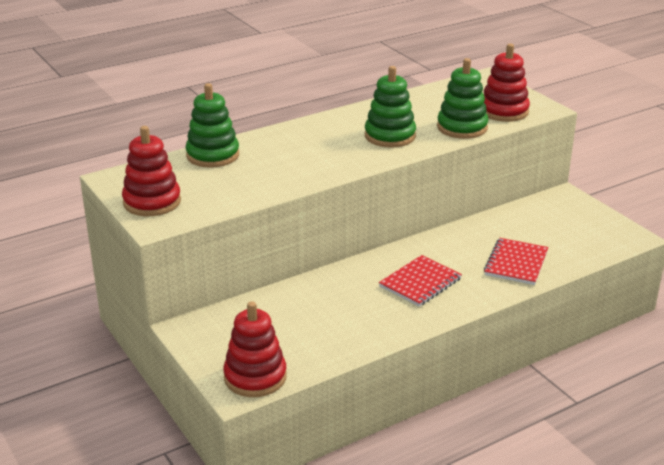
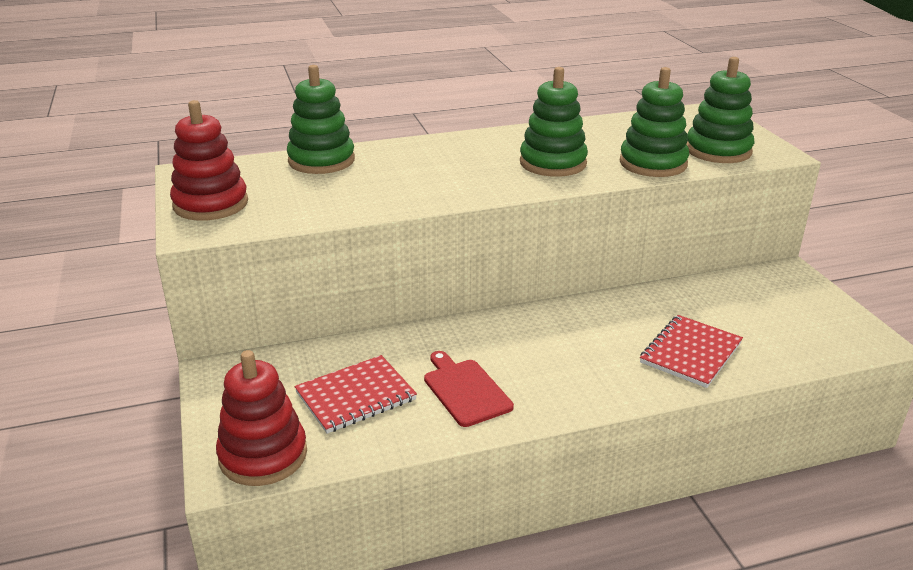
camera: 15 degrees right, 0 degrees up
red notebook [379,255,462,307] -> red notebook moved to [294,355,417,434]
red stacking toy [484,44,530,122] -> green stacking toy [686,57,755,163]
none -> red cutting board [424,351,514,427]

